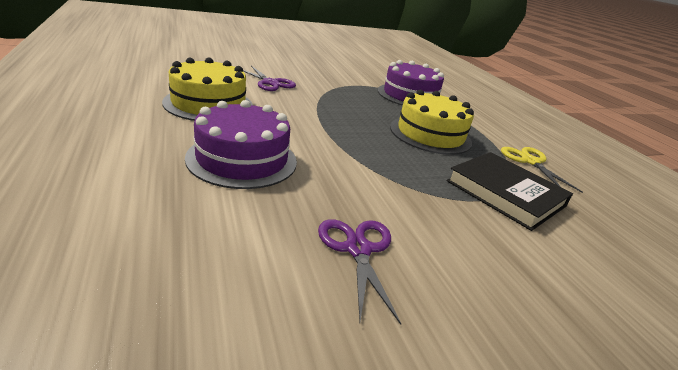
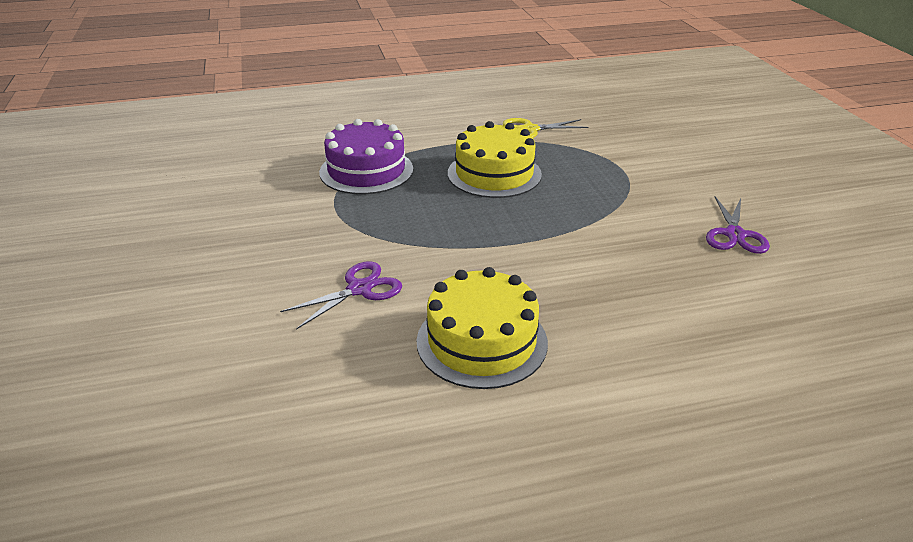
camera: 80 degrees left, 5 degrees up
purple cake [185,100,297,189] -> none
purple scissors [318,219,401,325] -> purple scissors turned 75 degrees counterclockwise [706,196,770,254]
black book [447,152,573,231] -> none

